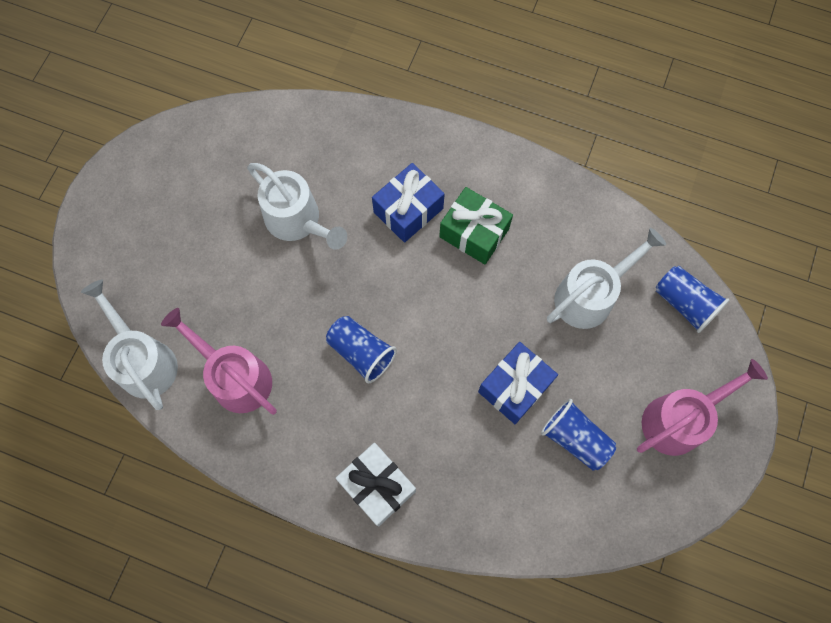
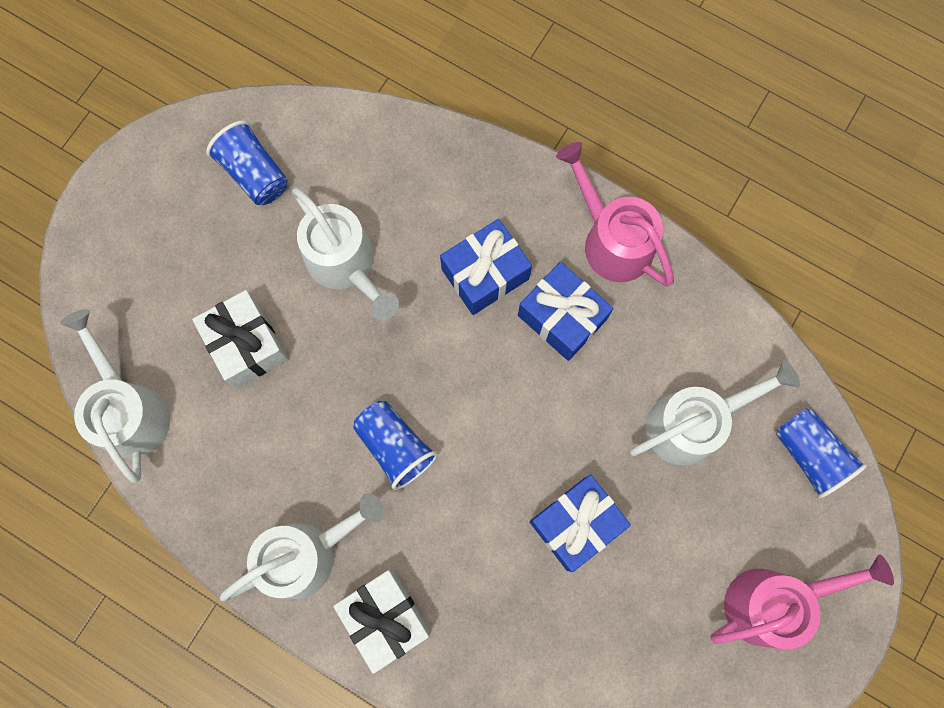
camera: 10 degrees right, 5 degrees up
pink watering can [161,308,277,415] -> pink watering can moved to [556,142,674,286]
green gift [439,187,513,265] -> blue gift [518,262,613,361]
blue cup [541,399,616,470] -> blue cup moved to [206,120,288,205]
none -> white gift [192,290,288,388]
none -> white watering can [219,493,385,602]

